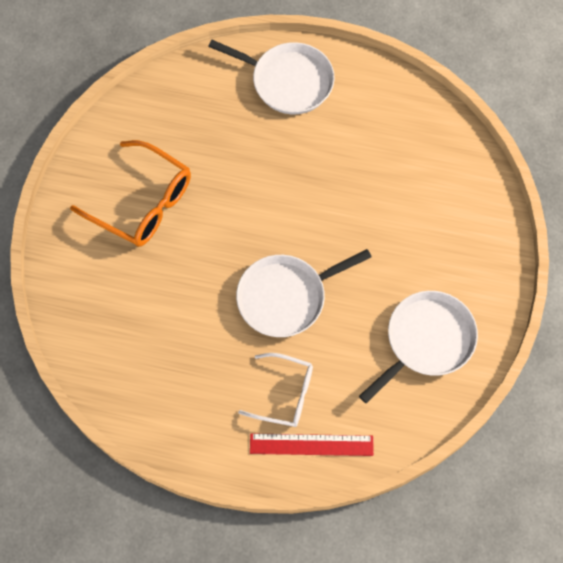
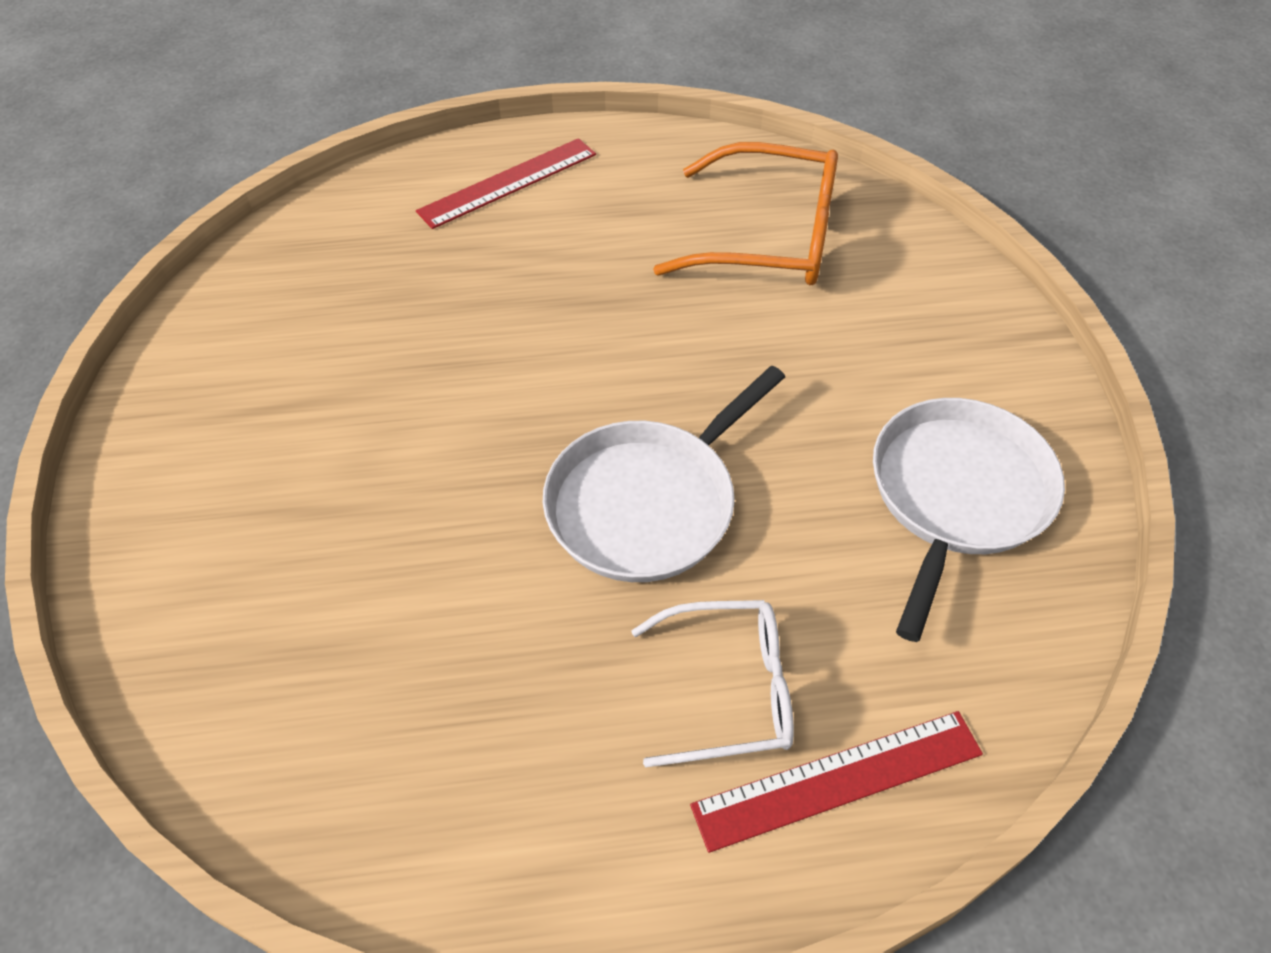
camera: 20 degrees left, 15 degrees down
orange glasses [70,140,191,247] -> orange glasses moved to [653,142,838,285]
white pan [208,40,335,114] -> red ruler [416,138,596,229]

